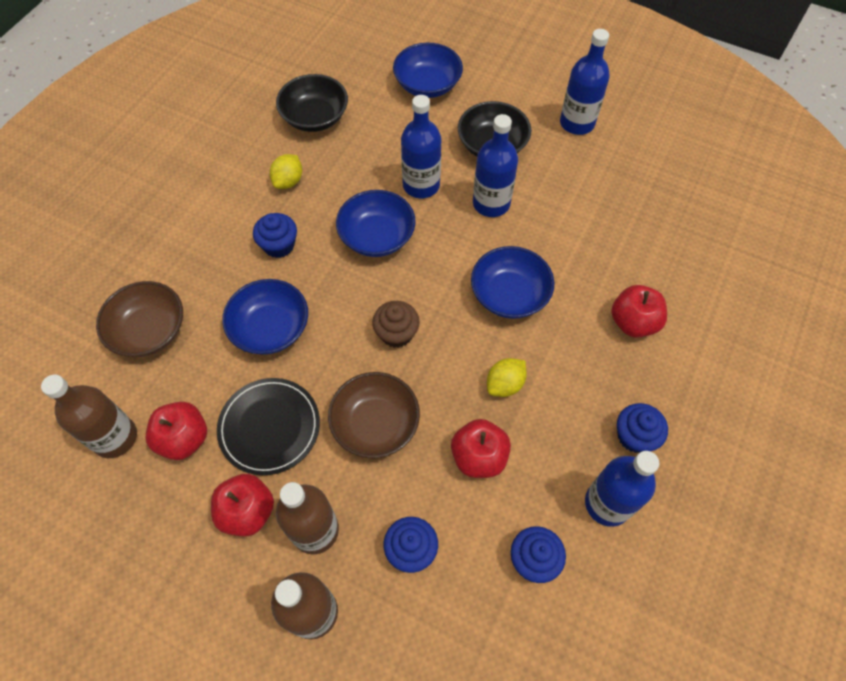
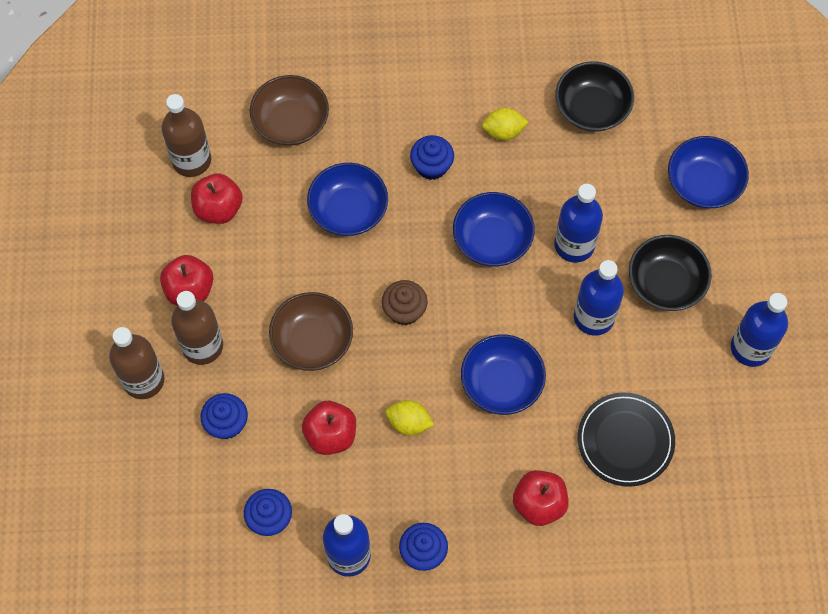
camera: 60 degrees right, 5 degrees up
black plate [217,378,320,475] -> black plate moved to [578,392,675,487]

